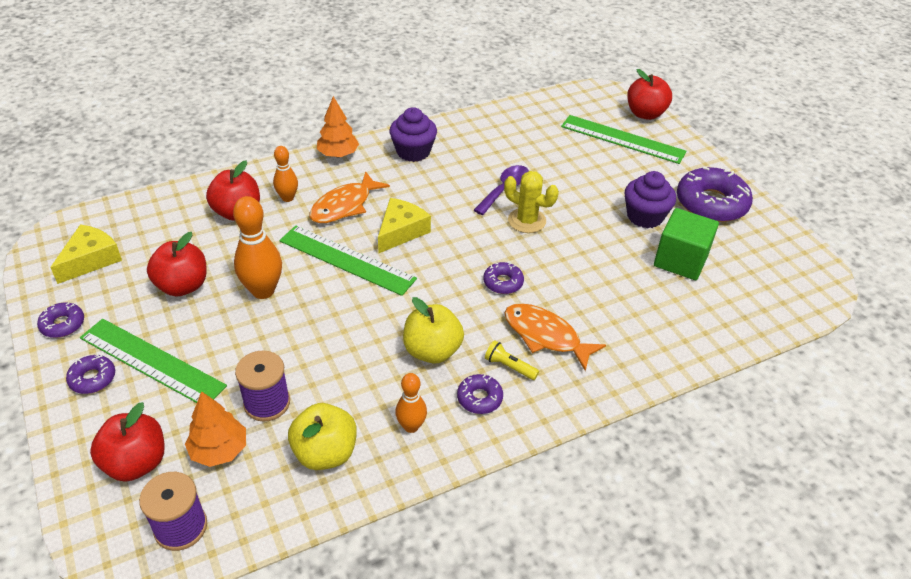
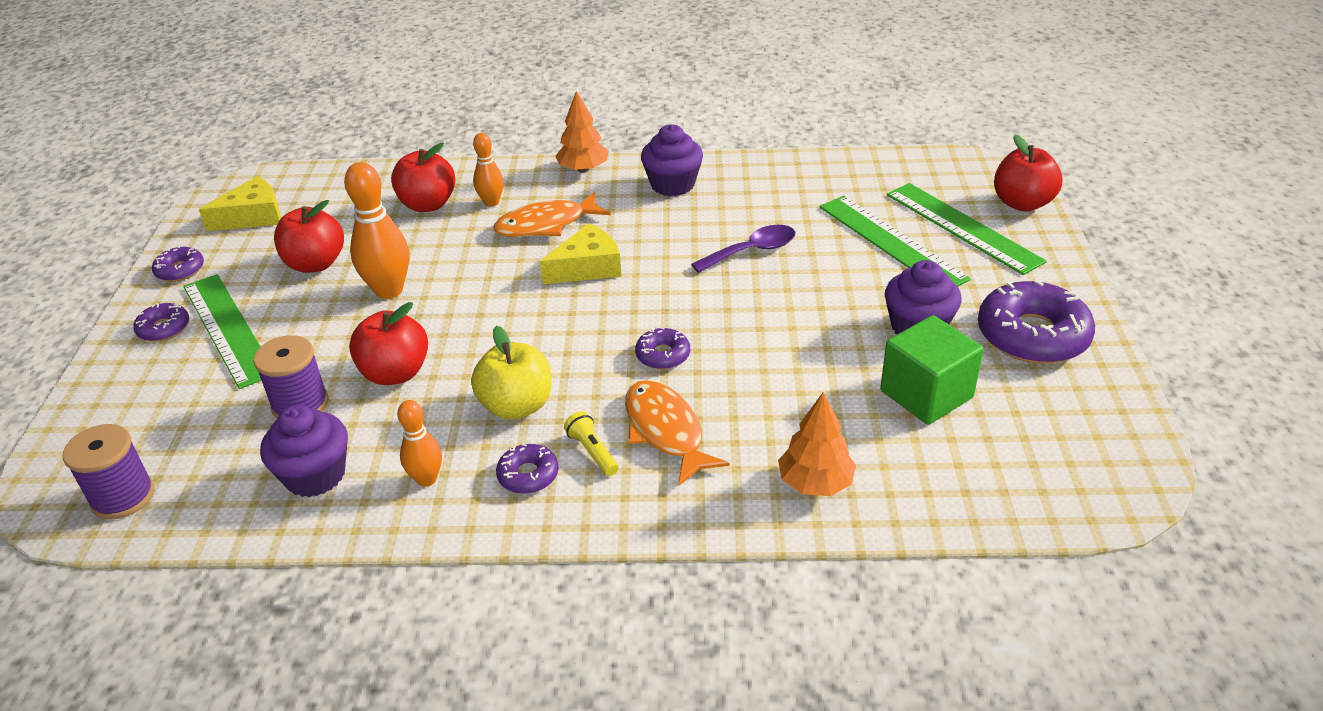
camera: 30 degrees right, 5 degrees down
red apple [90,402,165,482] -> red apple moved to [349,302,428,385]
orange tree [185,391,246,467] -> orange tree moved to [778,392,856,496]
green ruler [279,225,417,296] -> green ruler moved to [819,196,971,286]
yellow apple [288,403,357,470] -> purple cupcake [260,405,348,497]
yellow cactus [504,171,559,233] -> none

